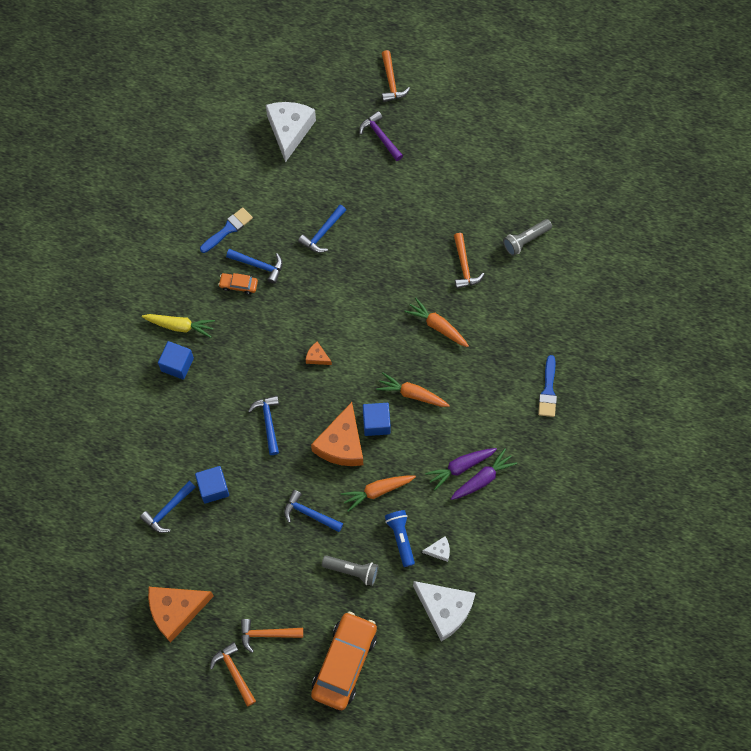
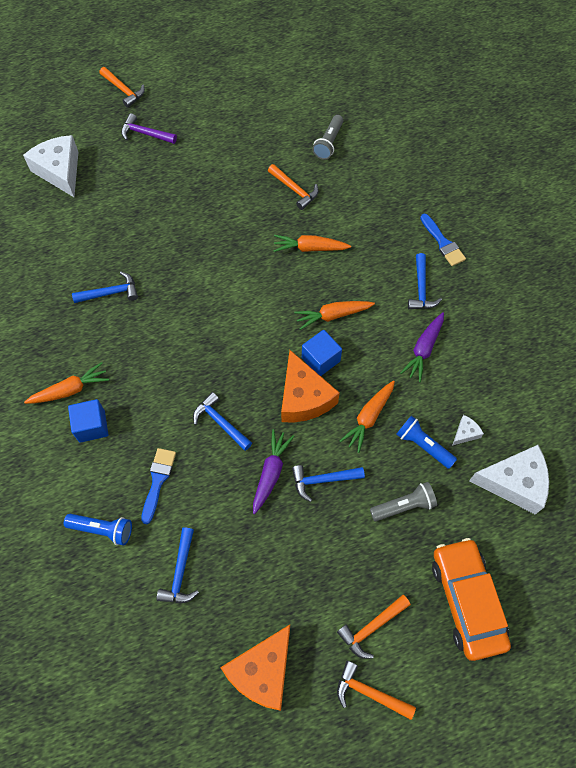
camera: 35 degrees left, 5 degrees down
yellow carrot [142,314,215,338] -> orange carrot [24,362,109,404]
blue cube [195,466,229,503] -> none
blue brush [200,207,253,253] -> blue brush moved to [141,448,176,524]
orange car [218,273,258,295] -> none
blue hammer [298,205,346,253] -> blue hammer moved to [408,253,442,309]
orange cheese [306,341,332,365] -> none
purple carrot [451,448,517,500] -> purple carrot moved to [253,429,294,514]
none -> blue flashlight [64,514,132,545]

